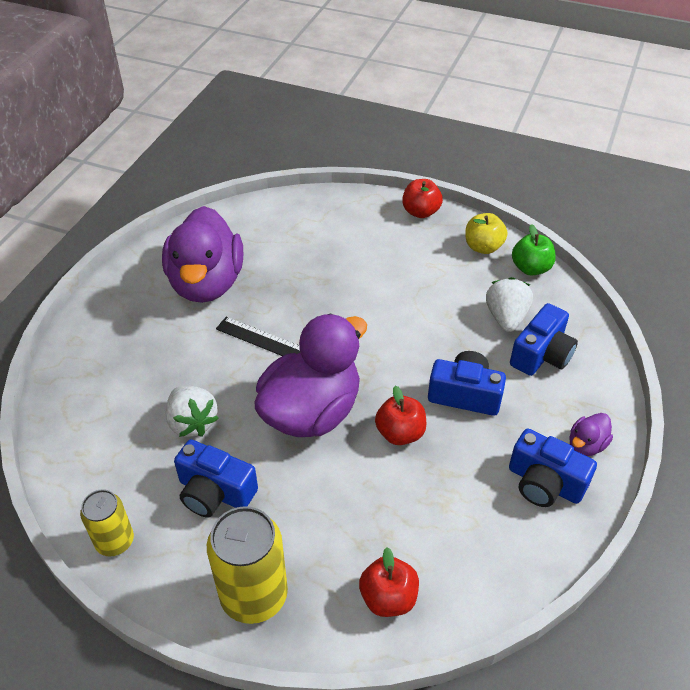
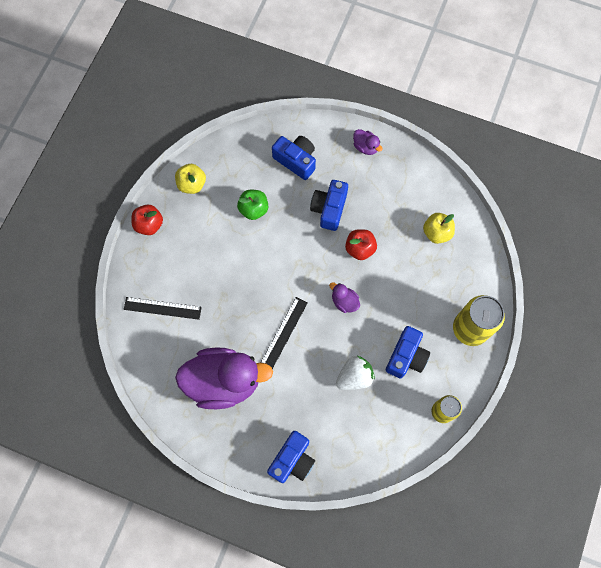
camera: 90 degrees left, 25 degrees up
purple duck [255,314,367,437] -> purple duck [329,282,360,313], size x0.41
red apple [359,547,419,617] -> none
white strawberry [486,277,533,332] -> none
blue camera [509,429,597,507] -> blue camera moved to [267,431,315,483]
green apple [512,224,556,275] -> green apple moved to [237,190,268,220]
none -> black ruler [124,297,202,320]
none -> yellow apple [423,213,455,244]

